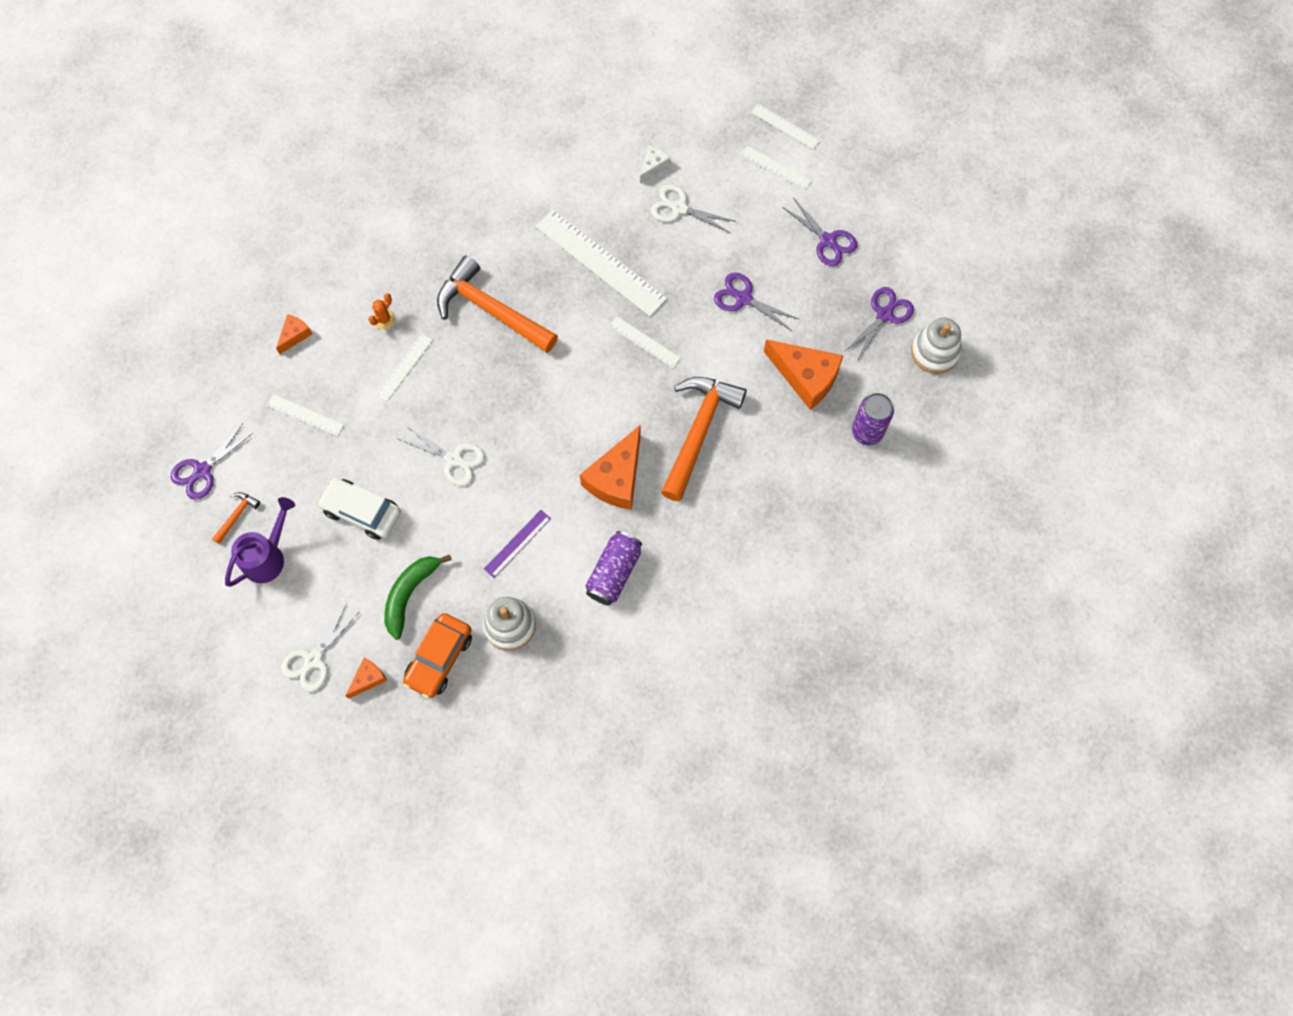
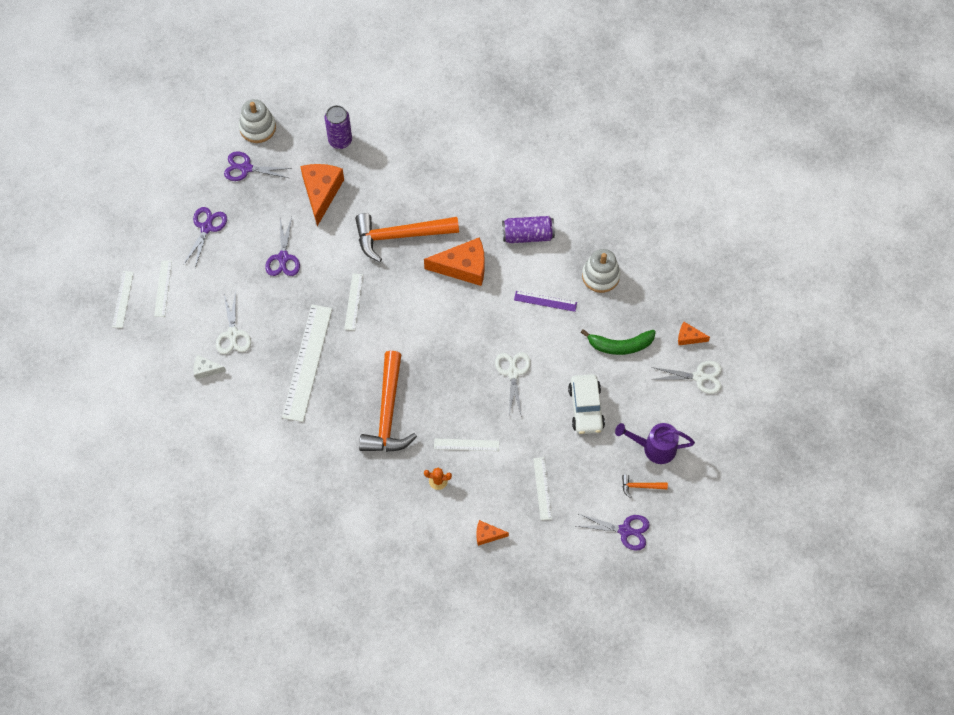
camera: 120 degrees left, 5 degrees down
orange car [403,613,472,698] -> none

